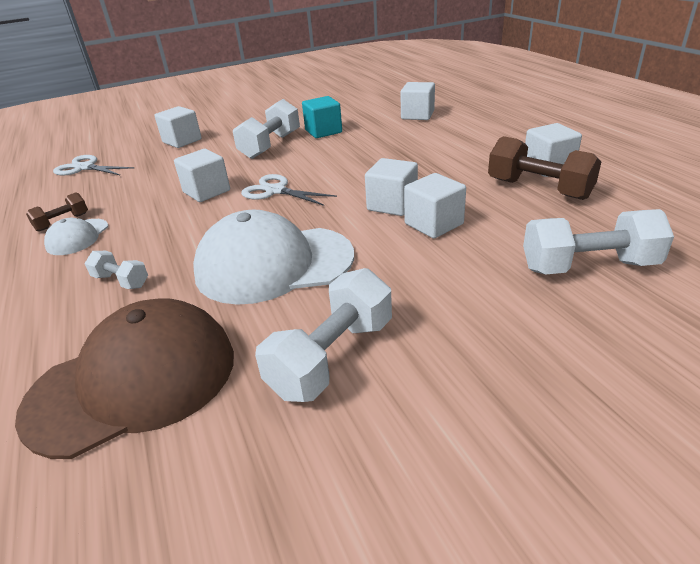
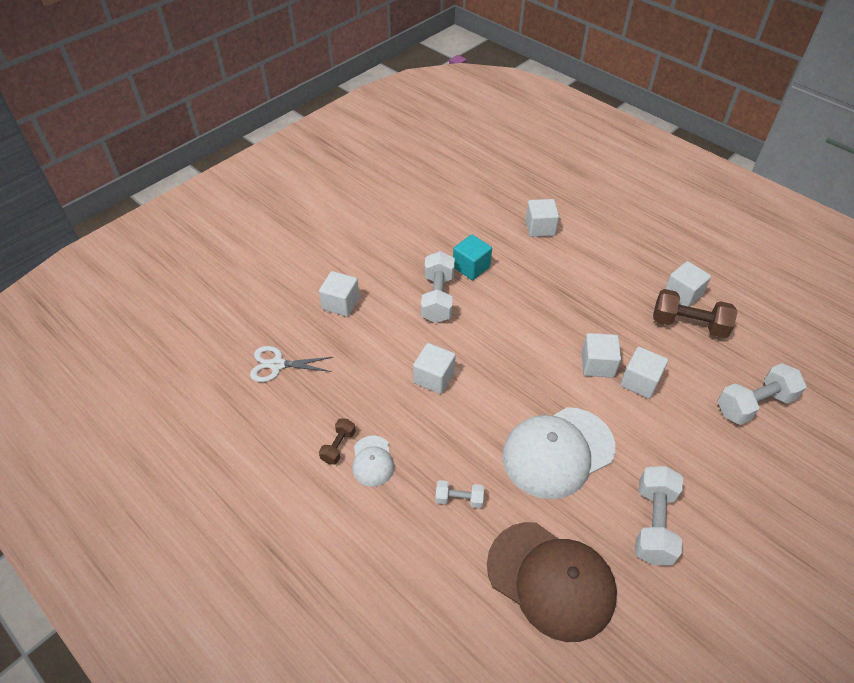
camera: 25 degrees left, 15 degrees up
brown cap [15,299,234,459] -> brown cap turned 90 degrees clockwise [487,522,617,642]
white scissors [241,174,337,206] -> none

